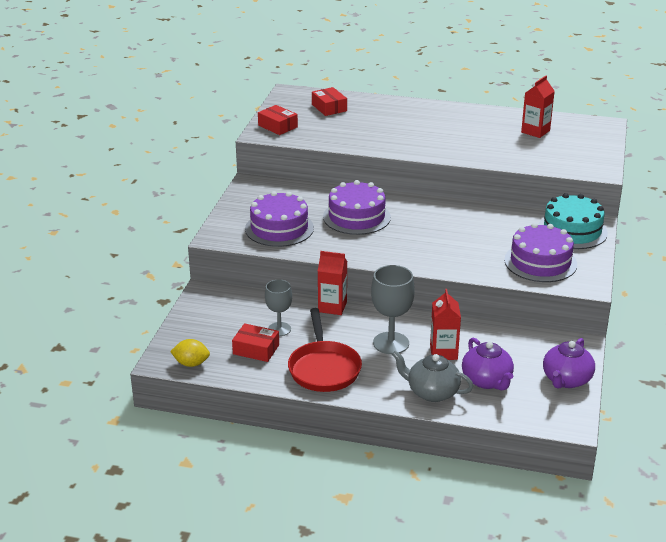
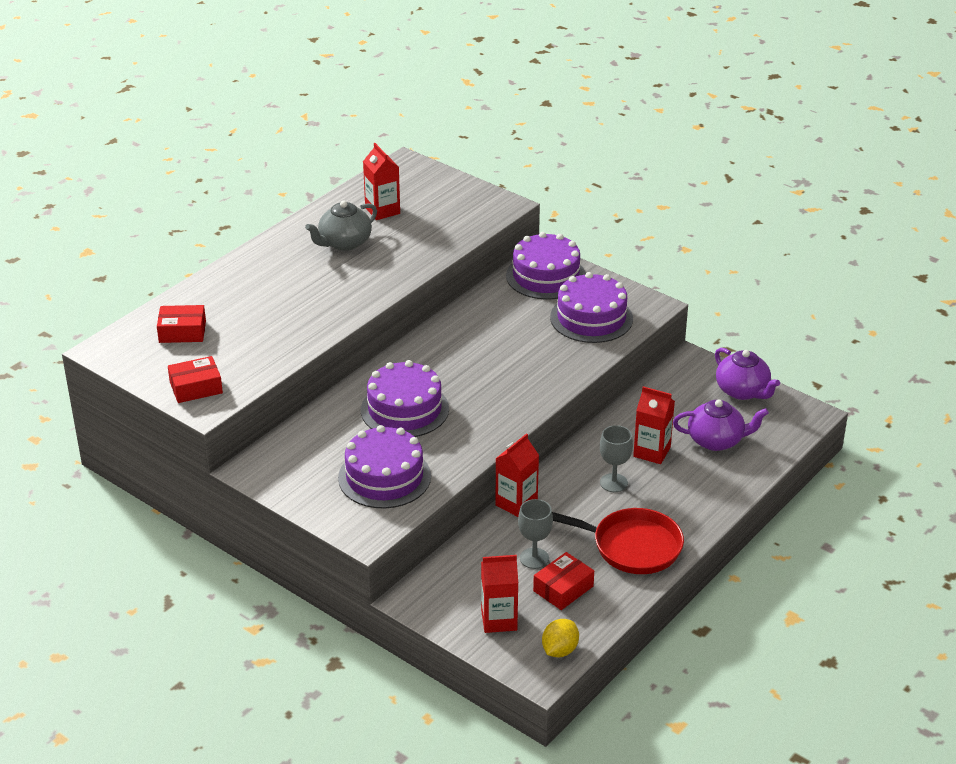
camera: 65 degrees left, 5 degrees up
grey goblet [371,265,415,354] -> grey goblet [600,425,633,492], size x0.65
grey teapot [392,351,474,402] -> grey teapot moved to [305,201,377,251]
turquoise cake [538,193,608,249] -> purple cake [506,232,586,300]
none -> red carton [481,555,518,633]

